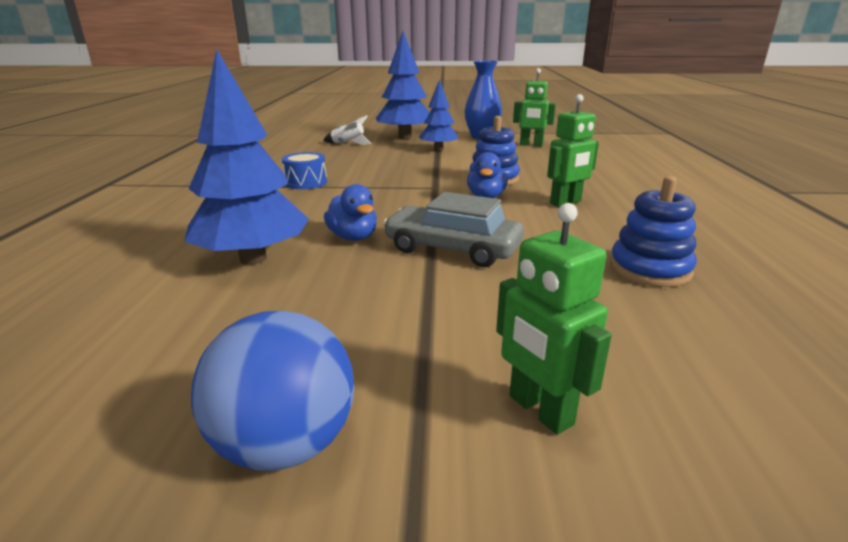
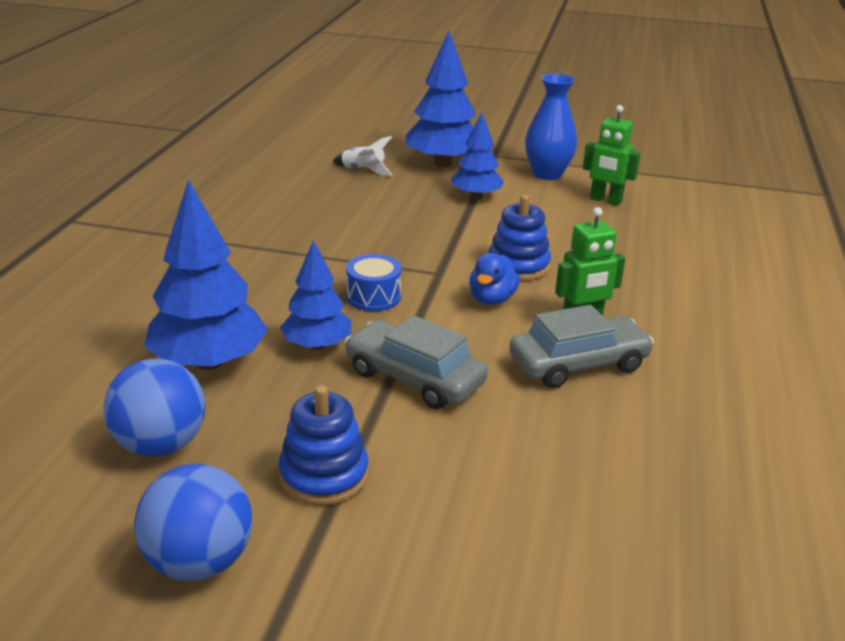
camera: 10 degrees right, 5 degrees up
blue drum [282,152,327,189] -> blue drum moved to [346,254,402,311]
blue duck [324,184,377,241] -> blue tree [280,240,351,350]
green robot [496,203,612,435] -> none
blue stacking toy [610,176,697,287] -> blue stacking toy moved to [279,385,369,505]
none -> blue ball [103,359,206,457]
none -> grey car [509,305,654,388]

